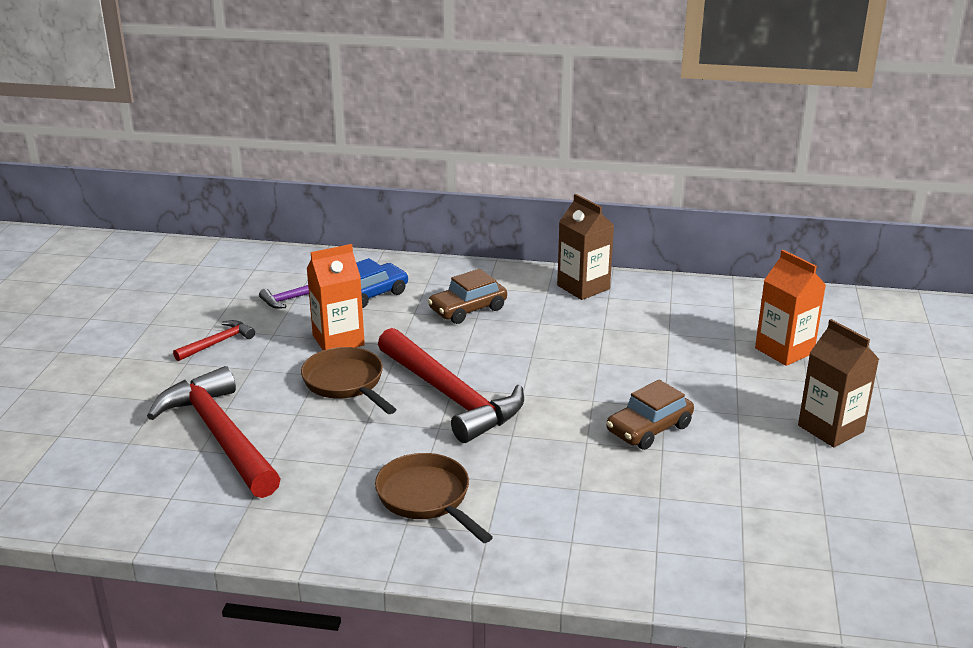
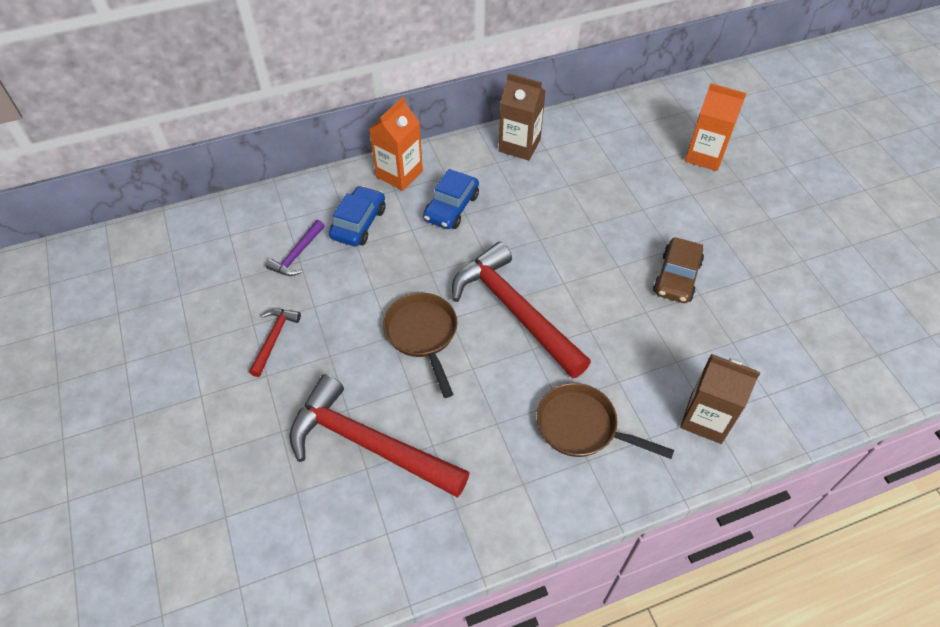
camera: 30 degrees left, 25 degrees up
brown pan [301,347,397,414] -> brown pan turned 45 degrees clockwise [383,293,457,398]
orange carton [306,244,365,350] -> orange carton moved to [369,97,423,191]
red hammer [378,328,524,443] -> red hammer turned 150 degrees counterclockwise [452,242,591,379]
brown car [428,269,507,324] -> blue car [423,169,479,229]
brown carton [798,319,879,447] -> brown carton moved to [680,354,760,444]

